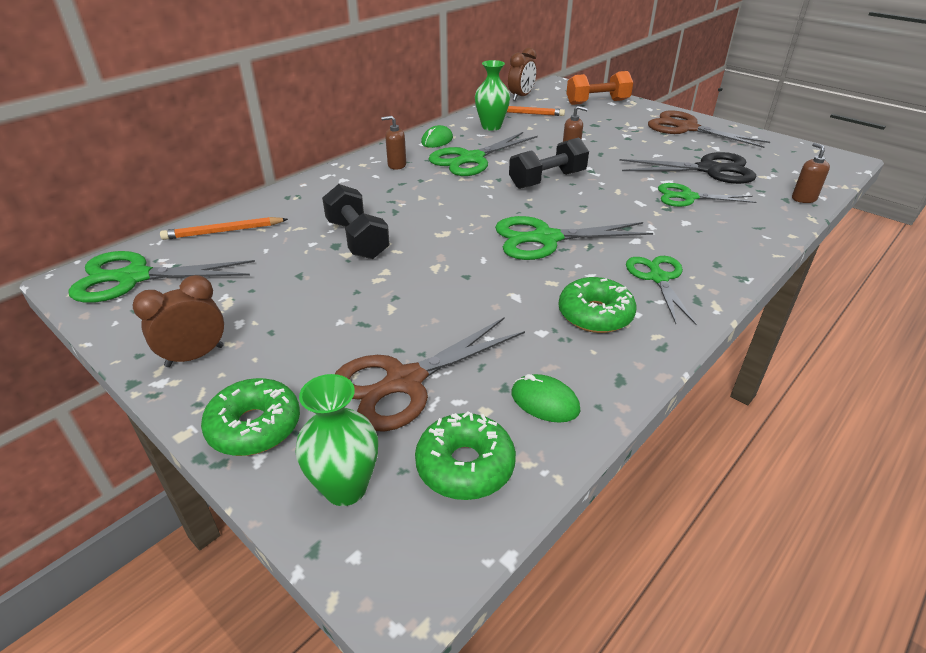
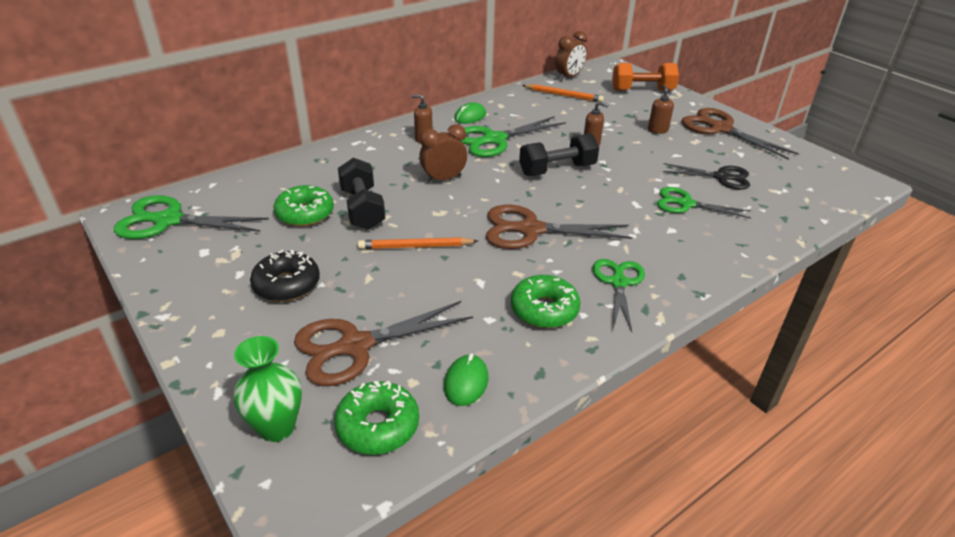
camera: 10 degrees right, 0 degrees up
brown clock [132,275,224,367] -> brown clock moved to [419,124,467,183]
orange pencil [160,217,288,240] -> orange pencil moved to [358,237,478,249]
green donut [201,378,300,456] -> green donut moved to [273,185,334,227]
green vase [475,60,510,131] -> none
green scissors [495,216,653,260] -> brown scissors [486,205,632,249]
green mouse [511,374,580,423] -> green mouse turned 60 degrees clockwise [444,353,488,406]
black scissors [619,152,756,184] -> black scissors [663,163,750,190], size x0.67
brown soap dispenser [792,143,830,203] -> brown soap dispenser moved to [648,85,674,134]
none -> black donut [250,250,320,302]

